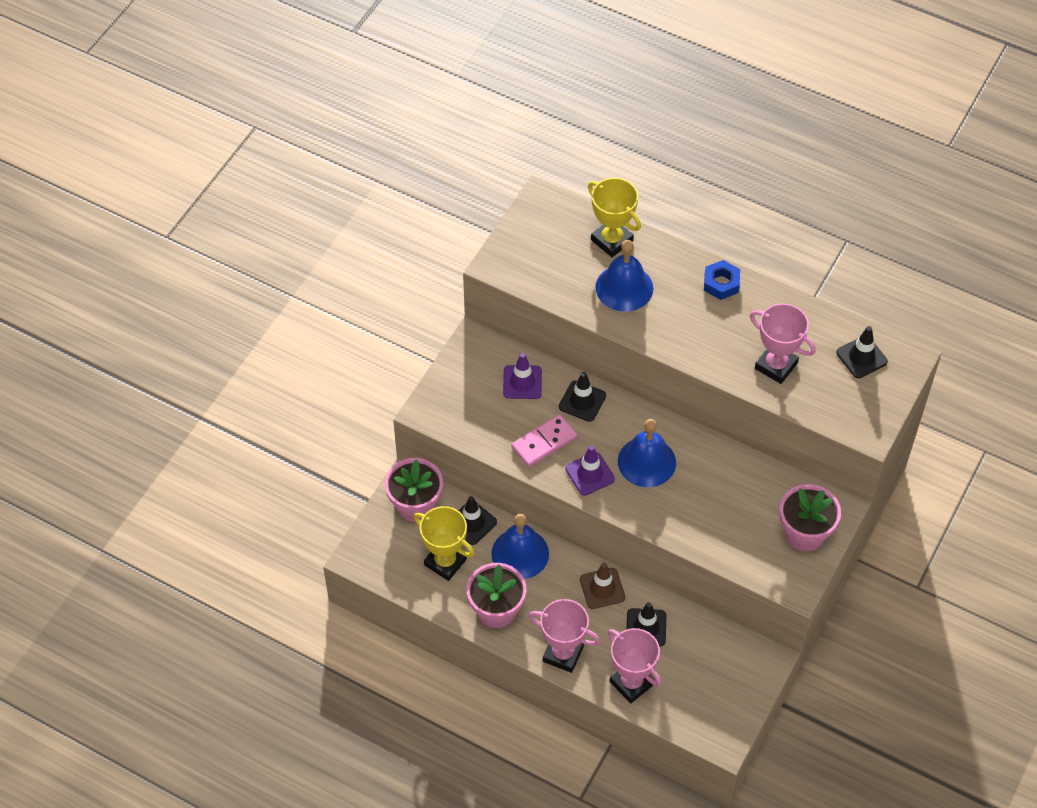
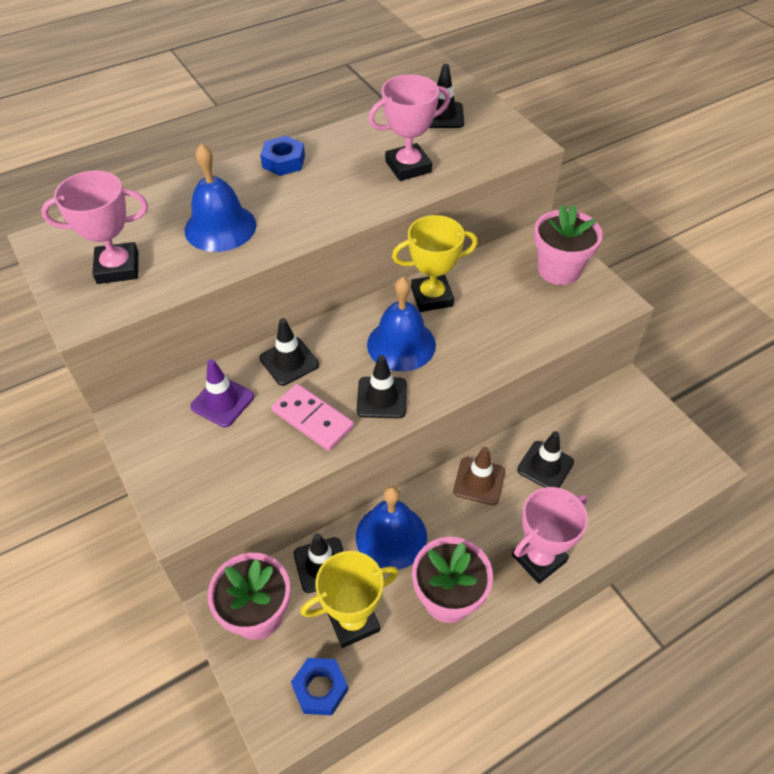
camera: 60 degrees left, 5 degrees down
pink domino [511,414,577,467] -> pink domino turned 45 degrees counterclockwise [272,384,354,451]
purple traffic cone [565,446,615,496] -> black traffic cone [357,355,407,418]
yellow trophy [588,178,641,257] -> yellow trophy moved to [392,215,478,312]
pink trophy [608,628,662,703] -> pink trophy moved to [41,170,148,284]
none -> blue nut [291,658,348,715]

